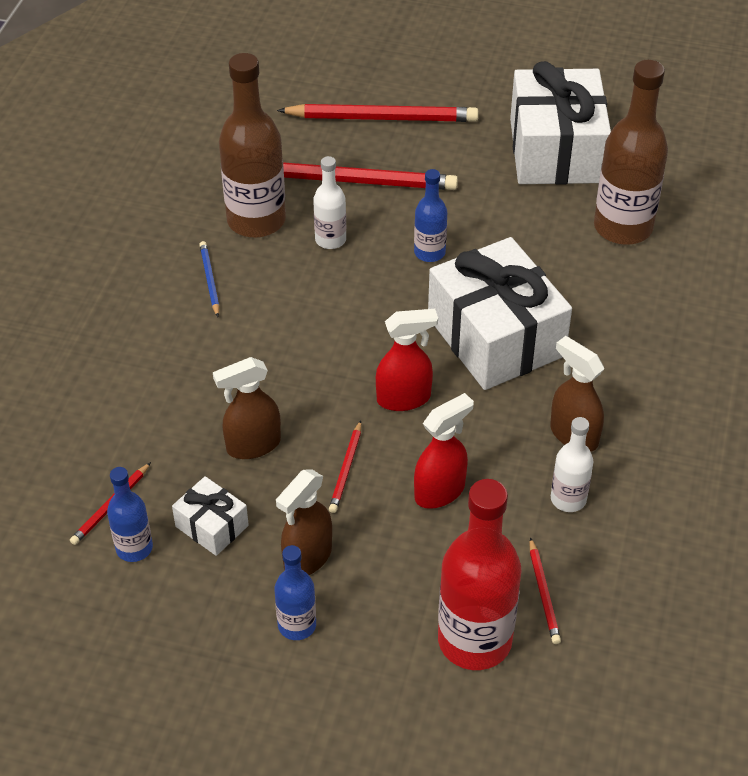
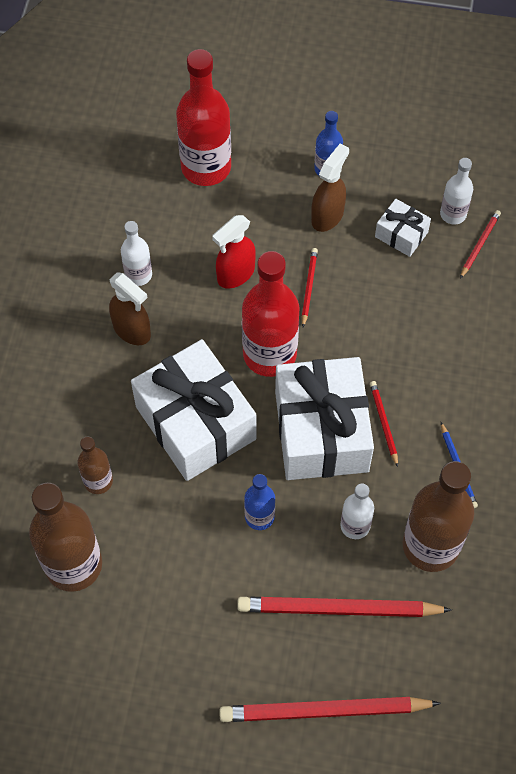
camera: 175 degrees right, 15 degrees up
blue bottle [107,467,153,562] -> white bottle [440,158,473,224]
brown spray bottle [213,357,281,459] -> none
red spray bottle [376,309,438,411] -> red bottle [242,251,299,377]
white gift [510,61,611,185] -> white gift moved to [275,357,374,480]
red pencil [530,537,561,644] -> red pencil moved to [370,381,398,467]
none -> brown bottle [77,437,113,494]

